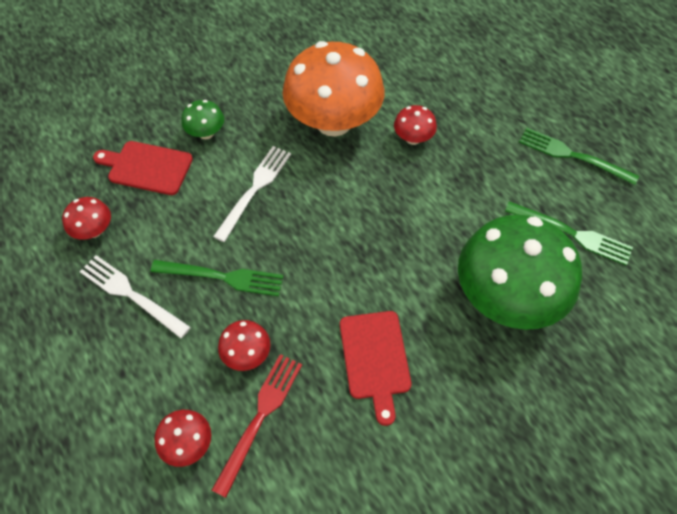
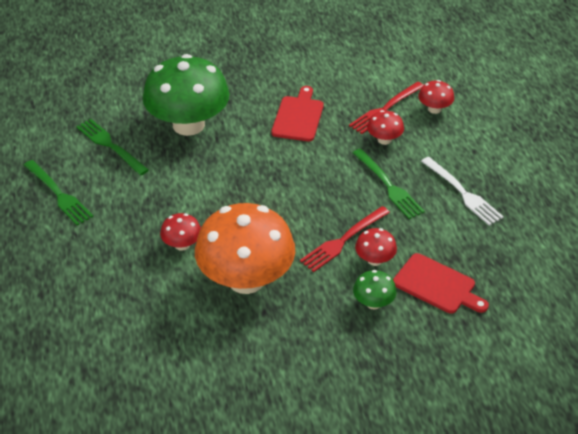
camera: 160 degrees left, 15 degrees down
red mushroom [62,197,111,240] -> red mushroom moved to [355,228,397,266]
green fork [151,260,284,296] -> green fork turned 150 degrees counterclockwise [353,149,425,219]
white fork [213,146,291,242] -> red fork [300,206,390,272]

